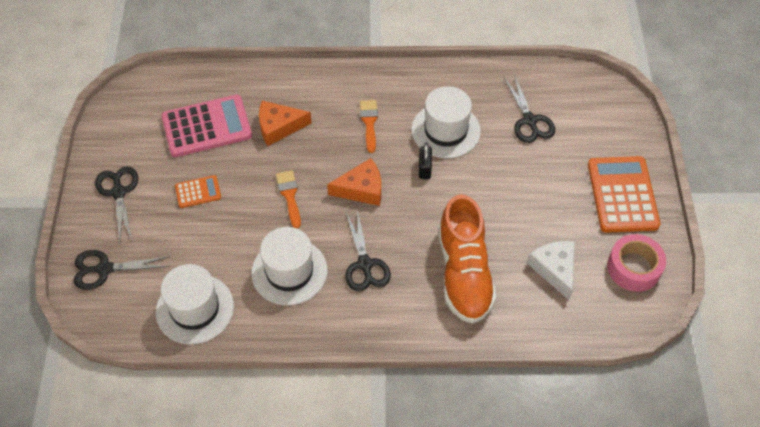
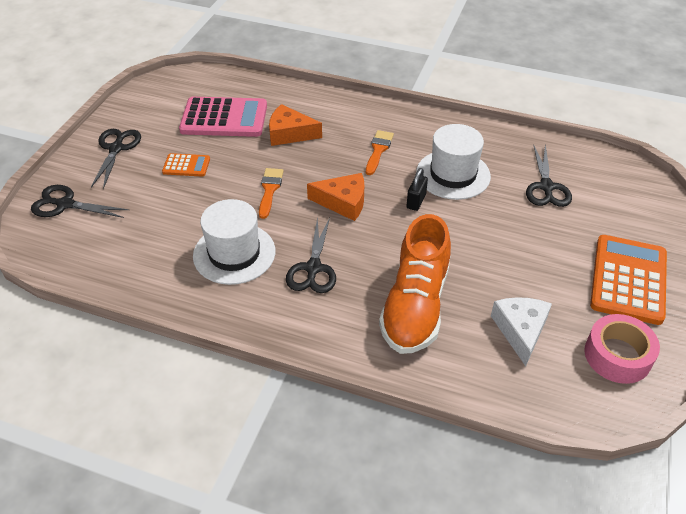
camera: 20 degrees right, 10 degrees down
white hat [156,264,234,344] -> none

